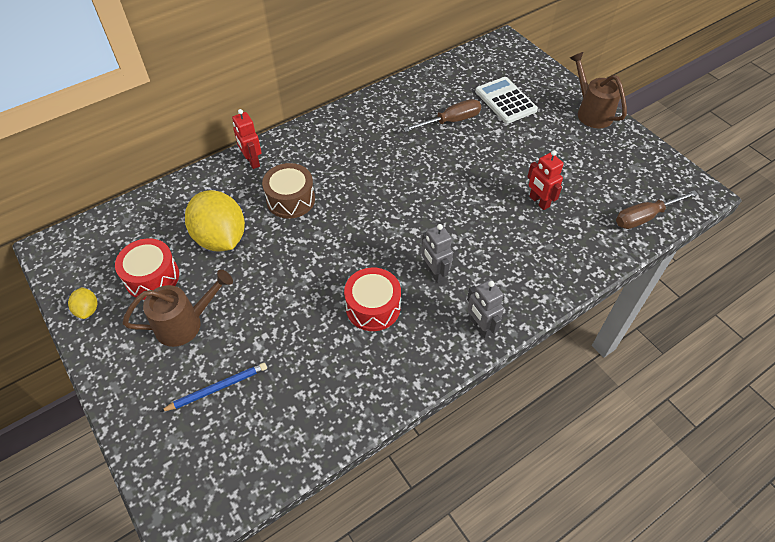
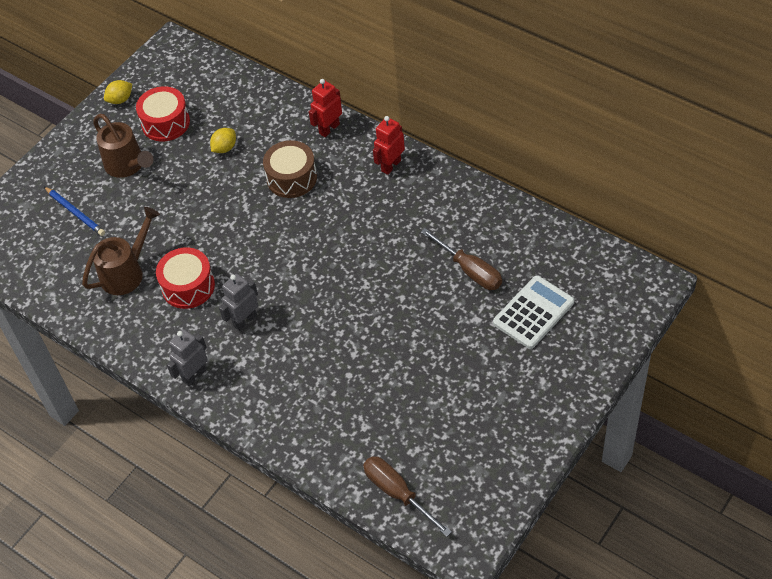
camera: 75 degrees right, 0 degrees up
yellow lemon [185,190,245,252] -> yellow lemon [210,128,236,153], size x0.44
red robot [527,150,564,210] -> red robot moved to [373,116,405,175]
brown watering can [570,52,627,128] -> brown watering can moved to [82,207,160,295]

